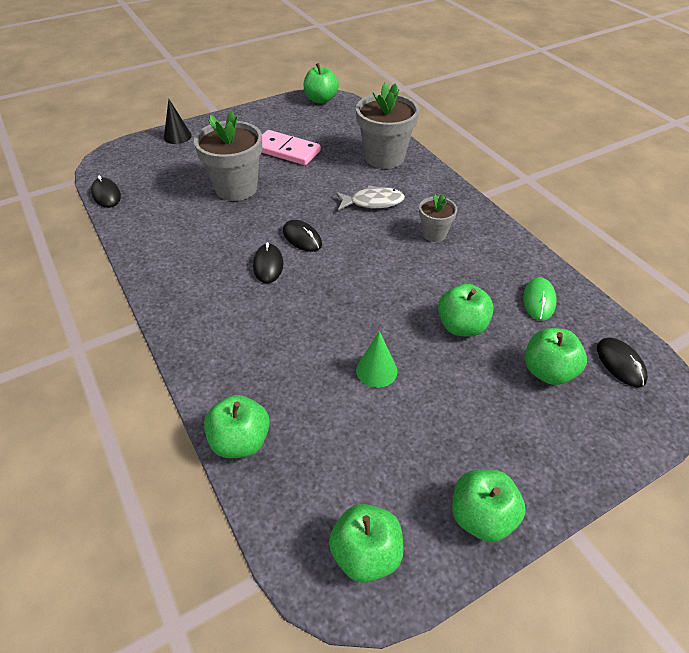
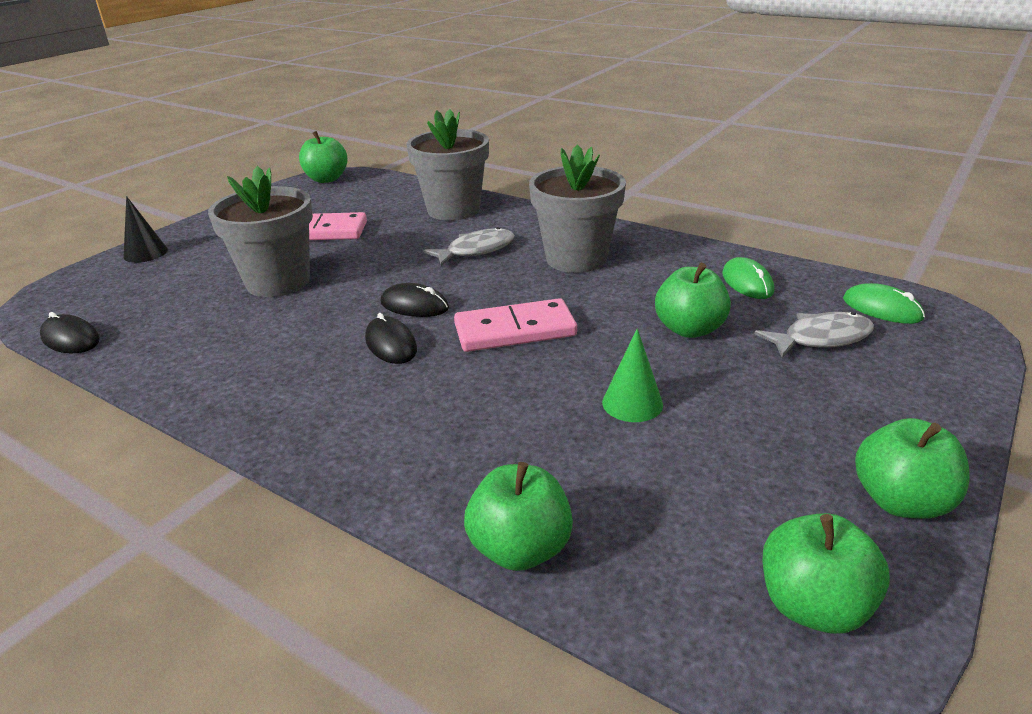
camera: 25 degrees left, 15 degrees down
grey flower pot [419,194,457,242] -> grey flower pot [529,144,626,273], size x1.88
green apple [525,328,587,385] -> grey fish [754,312,874,358]
black mouse [597,337,648,387] -> green mouse [843,283,925,324]
none -> pink domino [454,298,577,352]

